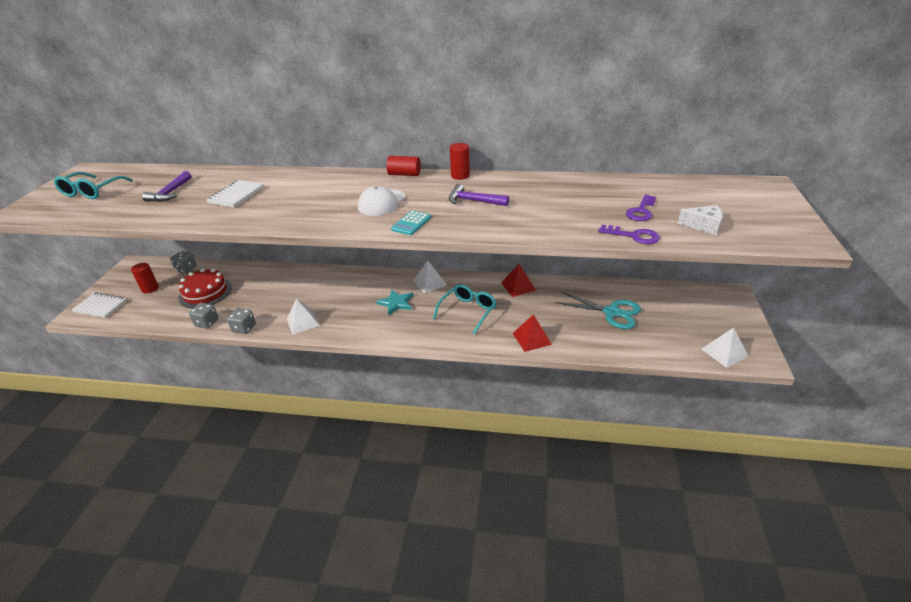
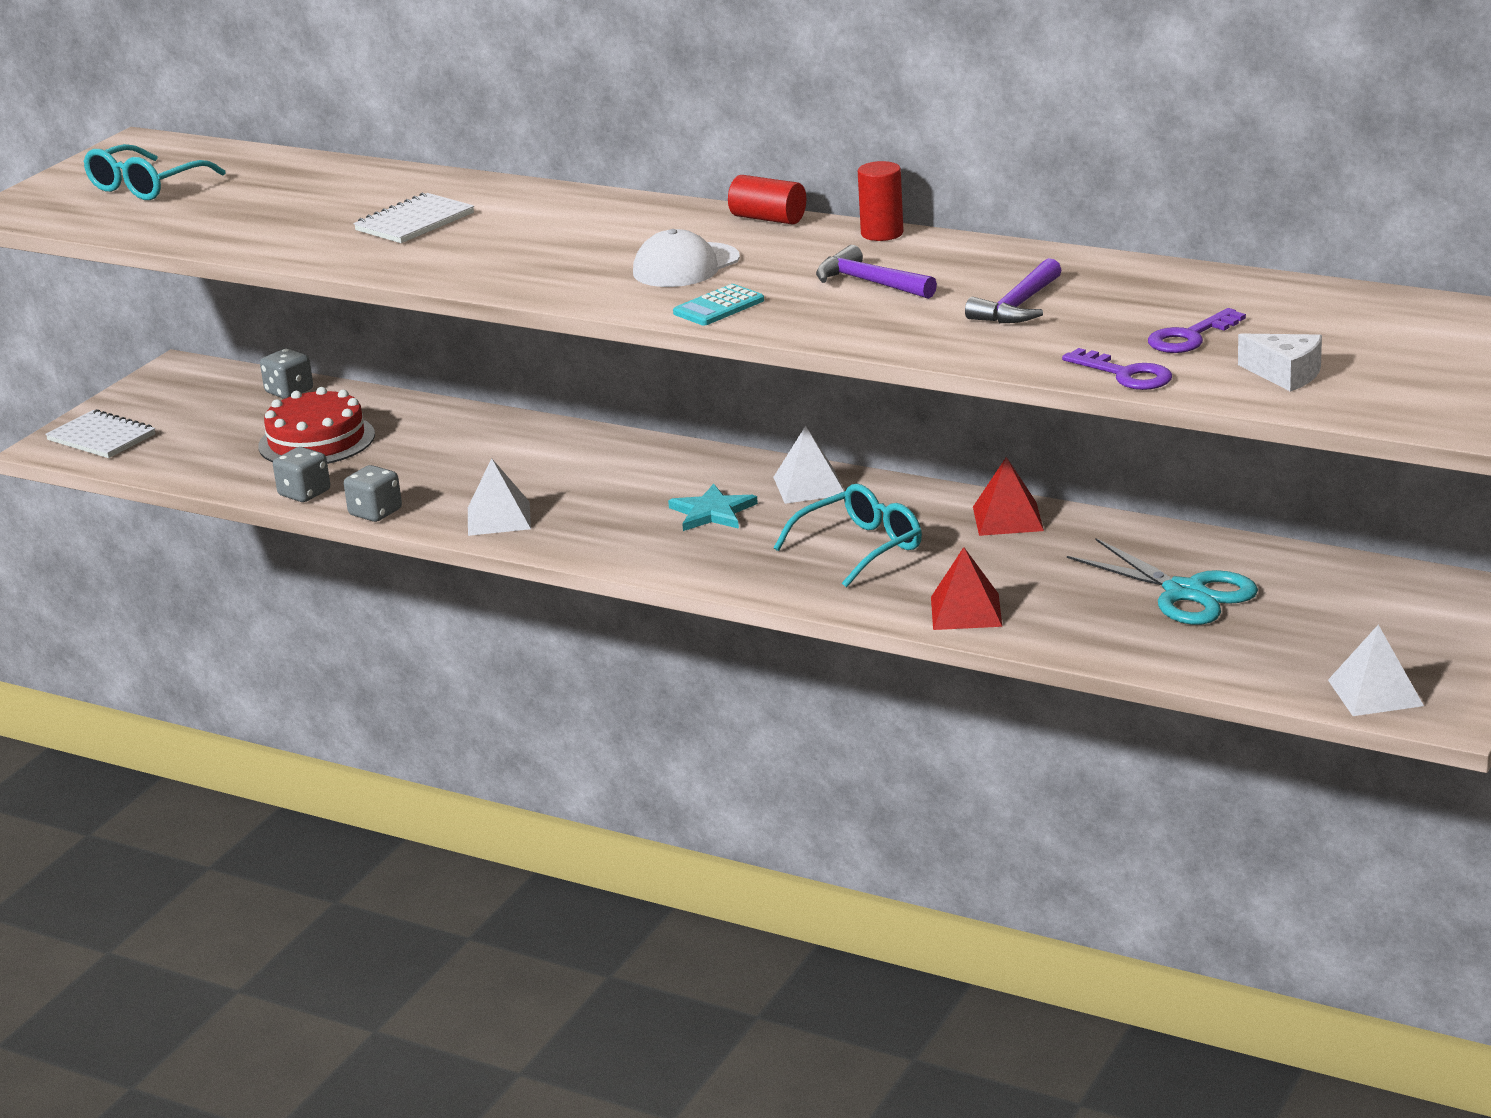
camera: 20 degrees right, 10 degrees down
red cylinder [131,263,159,293] -> none
purple hammer [142,171,191,202] -> purple hammer moved to [965,258,1062,323]

